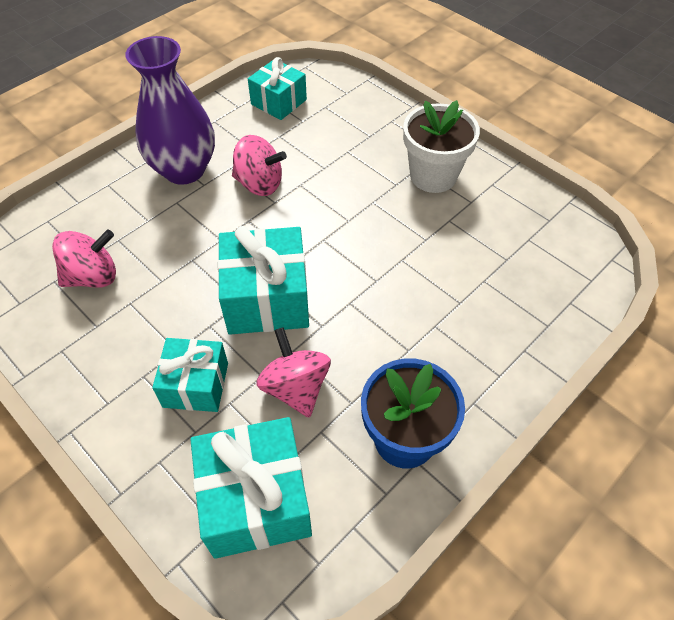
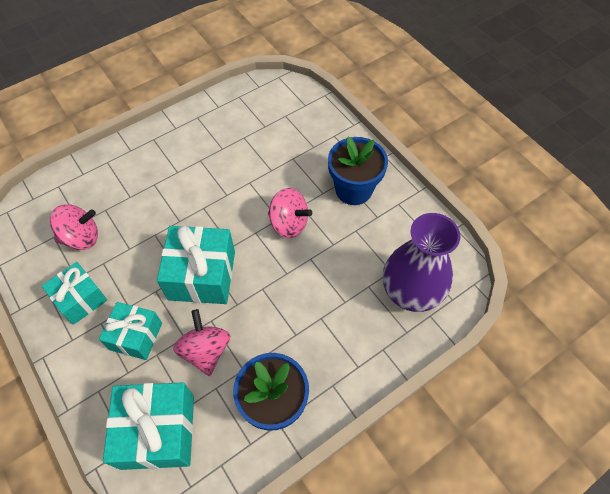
camera: 10 degrees right, 5 degrees up
purple vase [125,36,215,185] -> purple vase moved to [383,213,460,312]
pink spinning top [232,135,287,196] -> pink spinning top moved to [268,188,312,238]
turquoise gift [248,57,307,120] -> turquoise gift moved to [42,262,107,325]
white flower pot [403,100,480,193] -> blue flower pot [328,137,388,205]

